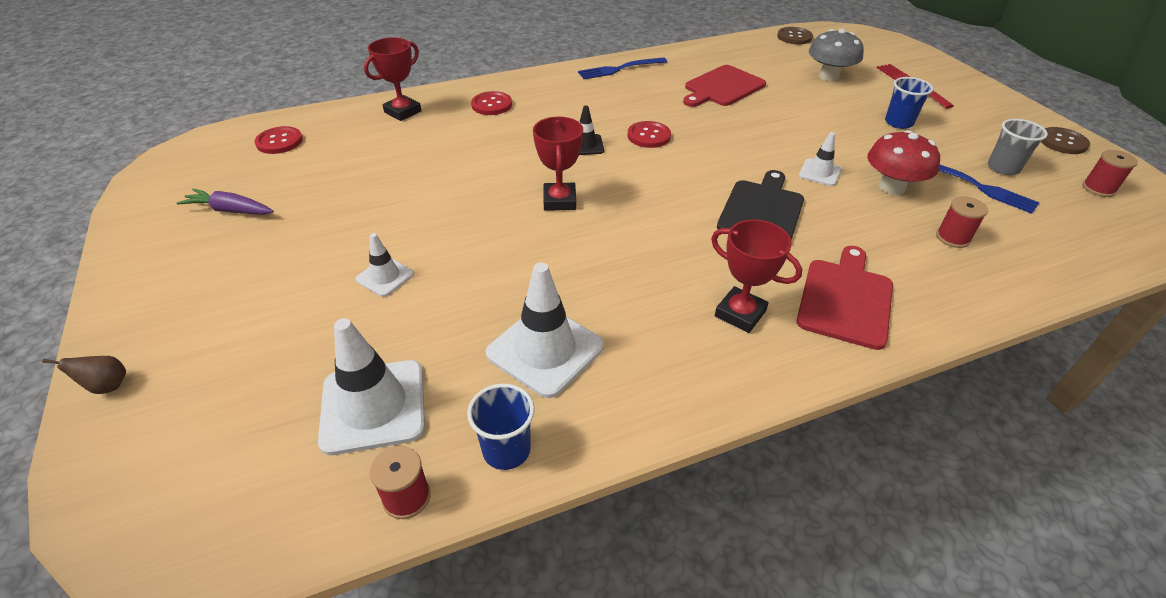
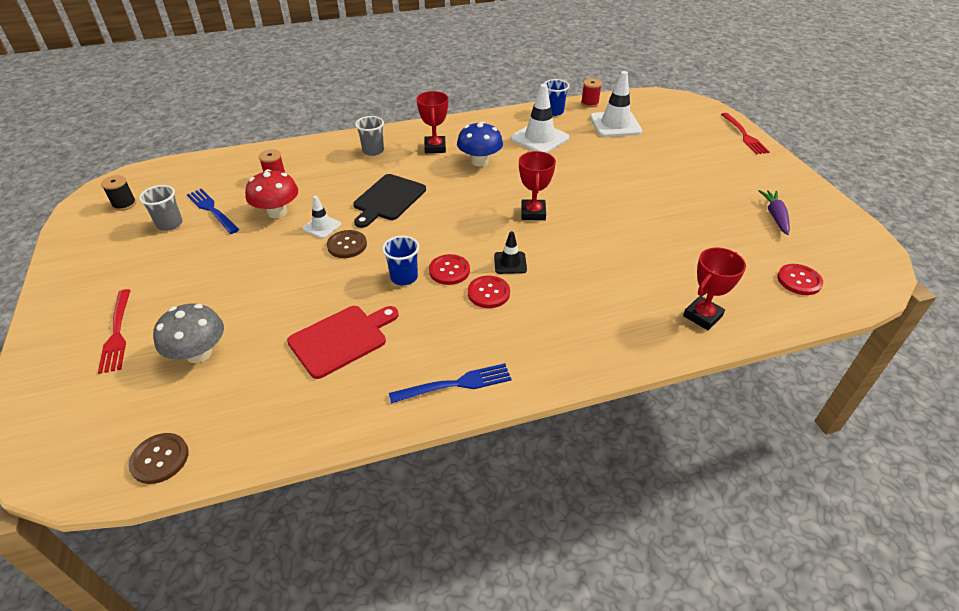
camera: 175 degrees left, 0 degrees up
brown pear [42,356,126,394] -> red fork [721,113,769,154]
purple carrot [177,189,274,215] -> purple carrot turned 105 degrees counterclockwise [759,190,790,235]
white traffic cone [355,233,414,297] -> none
red button [471,91,512,115] -> red button moved to [468,276,510,308]
red trophy [711,219,802,333] -> red trophy turned 45 degrees clockwise [416,91,448,153]
red cutting board [796,246,893,350] -> grey cup [355,116,384,156]
blue cup [885,77,933,129] -> blue cup moved to [382,236,419,285]
brown button [1041,127,1090,154] -> brown button moved to [327,230,367,258]
red spool [1082,150,1138,197] -> black spool [101,175,136,211]
none -> blue mushroom [457,121,503,166]

